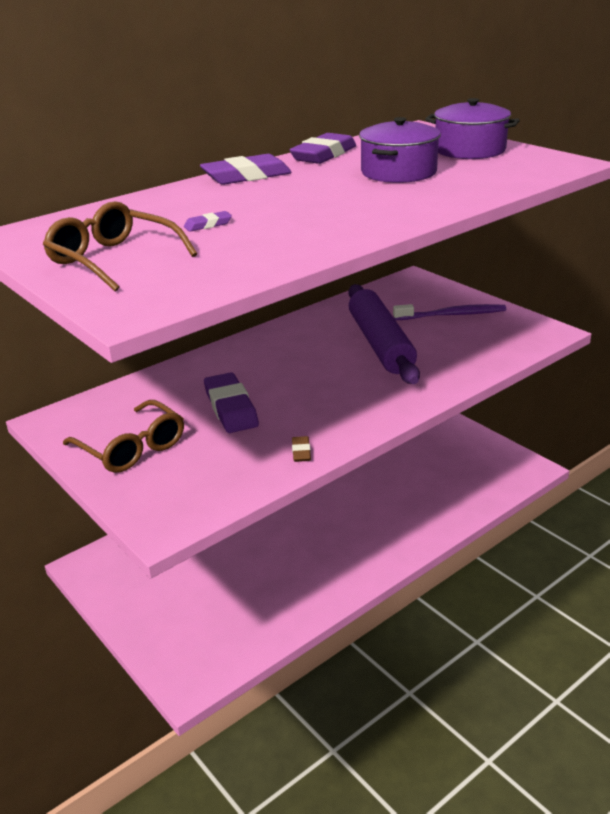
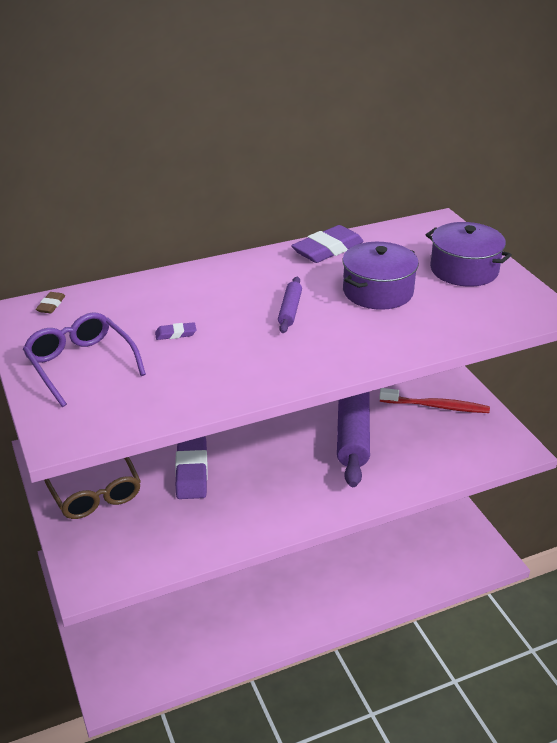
camera: 15 degrees right, 5 degrees up
brown glasses [43,201,197,291] -> purple glasses [23,312,146,407]
purple eraser [200,154,292,185] -> none
brown eraser [292,436,311,462] -> brown eraser moved to [36,292,65,314]
purple toothbrush [393,304,506,320] -> red toothbrush [379,388,490,413]
none -> purple rolling pin [278,277,302,333]

